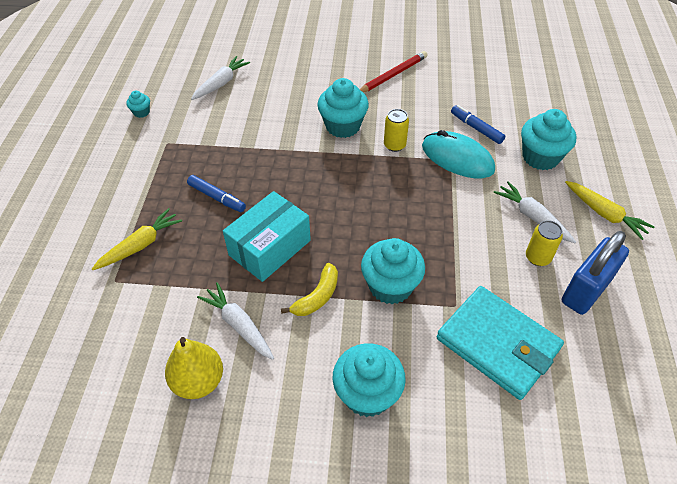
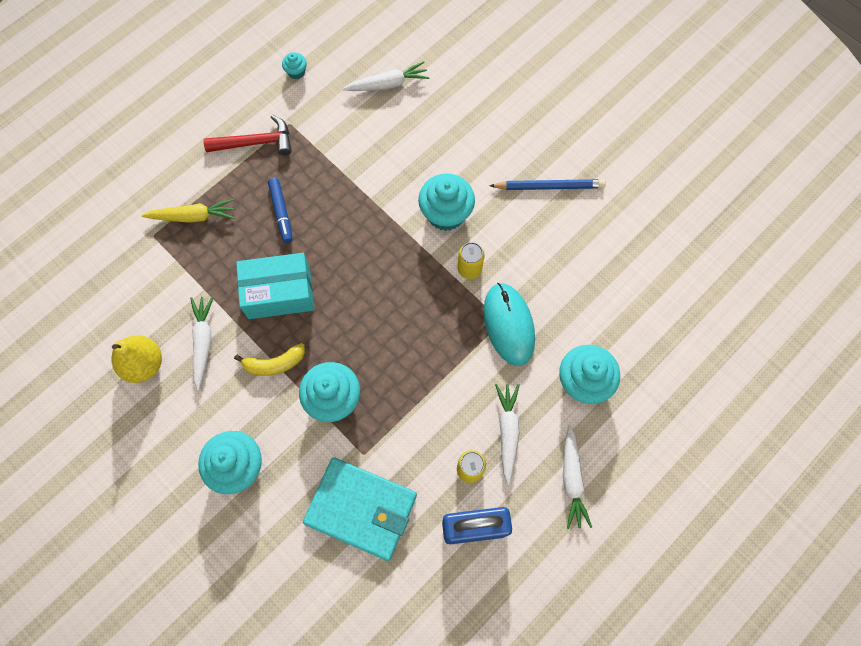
camera: 40 degrees right, 20 degrees up
red pencil [360,51,428,93] -> blue pencil [489,179,606,190]
turquoise wallet [437,286,564,400] -> turquoise wallet turned 60 degrees counterclockwise [303,457,417,561]
blue marker [451,105,505,144] -> none
yellow carrot [565,181,654,240] -> white carrot [563,425,592,529]
none -> red hammer [203,115,292,155]

